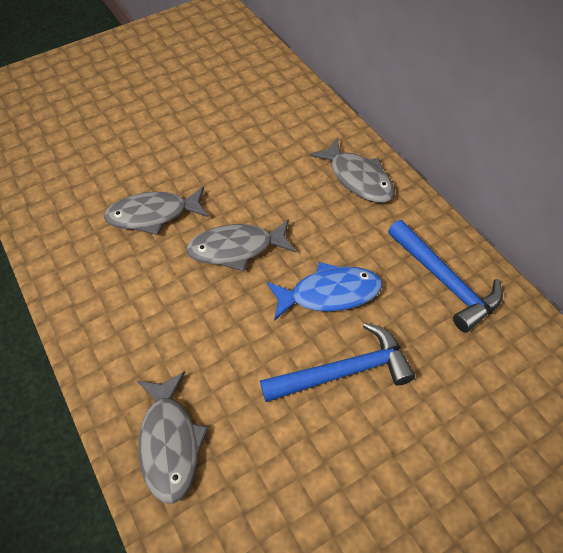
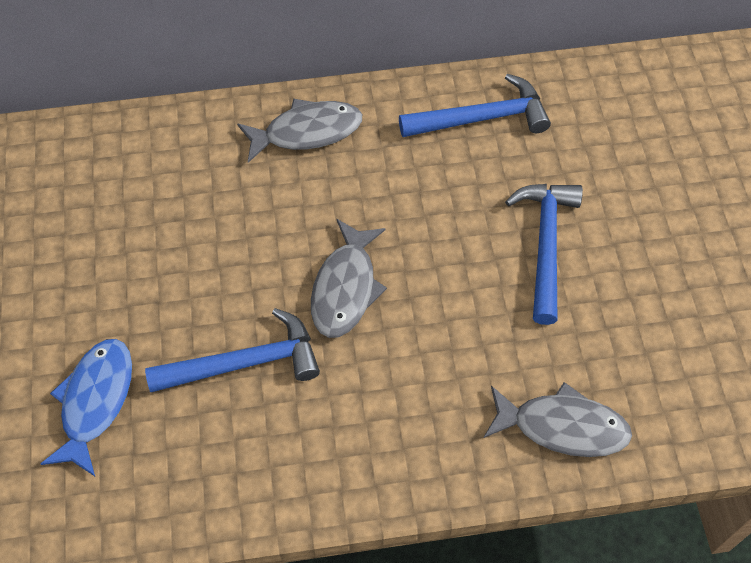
camera: 70 degrees left, 5 degrees up
grey fish [104,186,208,235] -> blue hammer [145,308,320,392]
blue fish [267,262,382,321] -> blue fish moved to [41,339,132,476]

